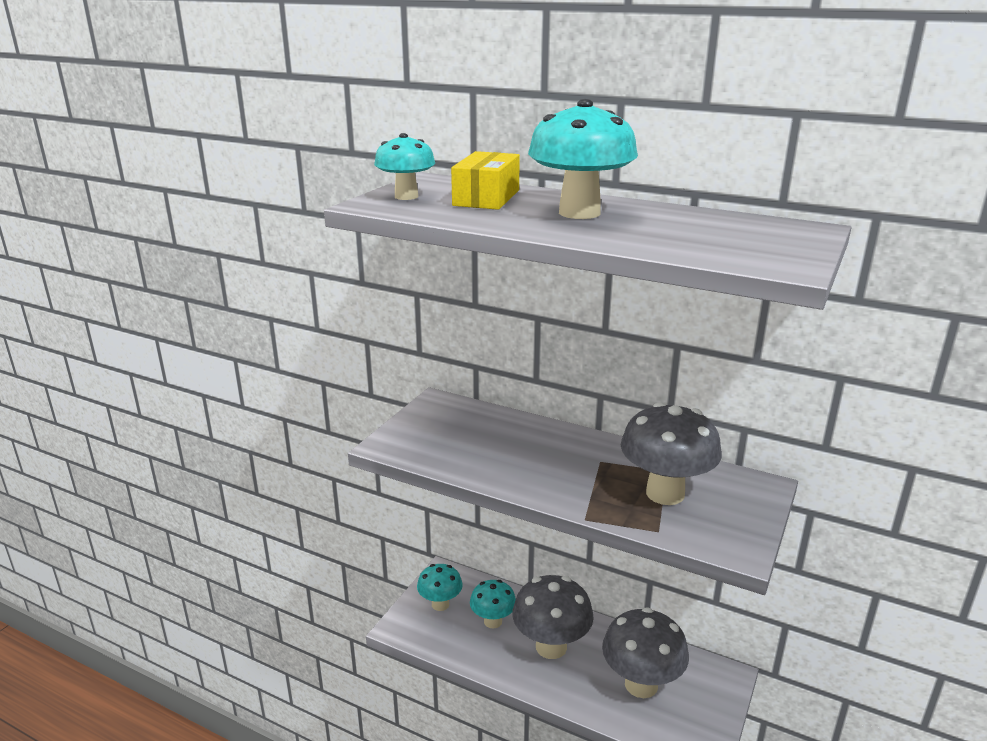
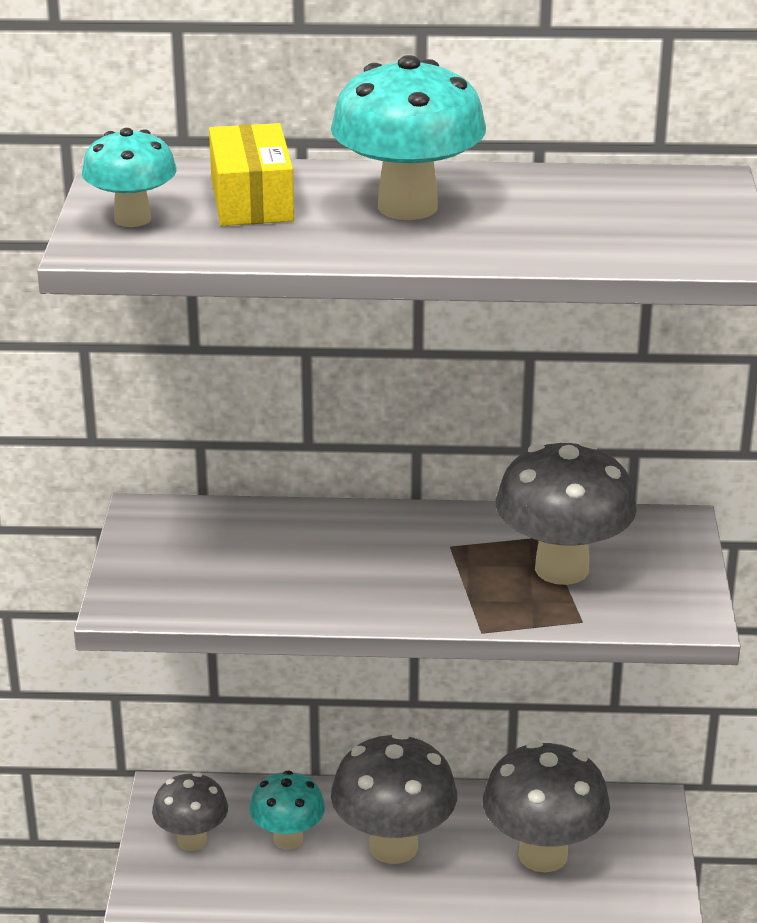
camera: 25 degrees left, 5 degrees up
turquoise mushroom [417,564,463,611] -> grey mushroom [152,772,228,851]

